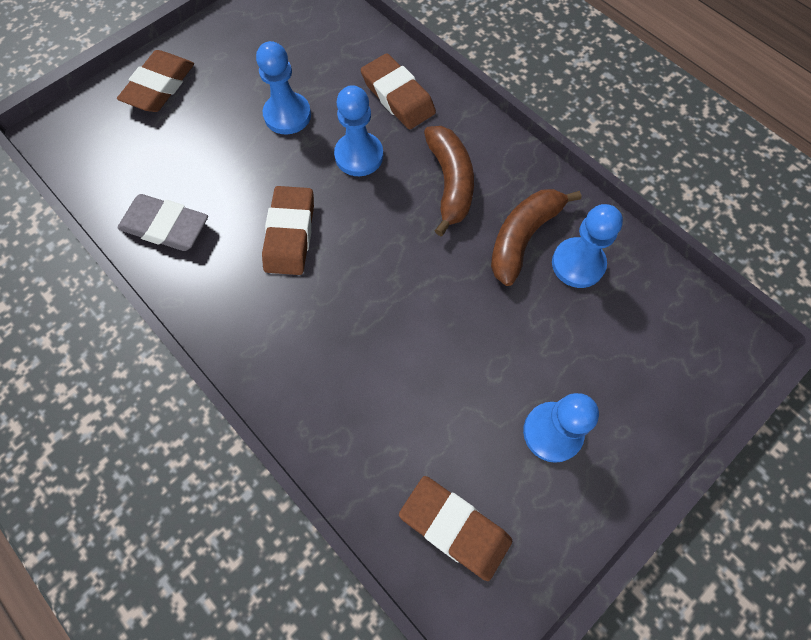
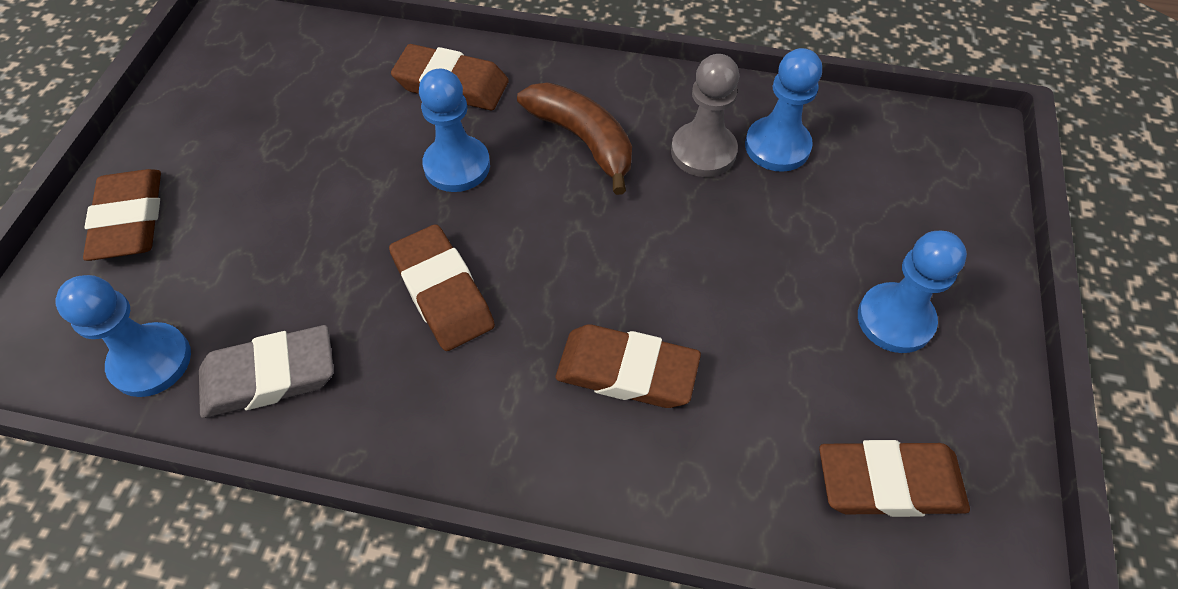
camera: 35 degrees left, 10 degrees down
blue pawn [256,41,311,134] -> blue pawn moved to [55,275,191,397]
brown banana [491,189,581,286] -> grey pawn [671,54,739,177]
none -> brown eraser [556,324,701,408]

